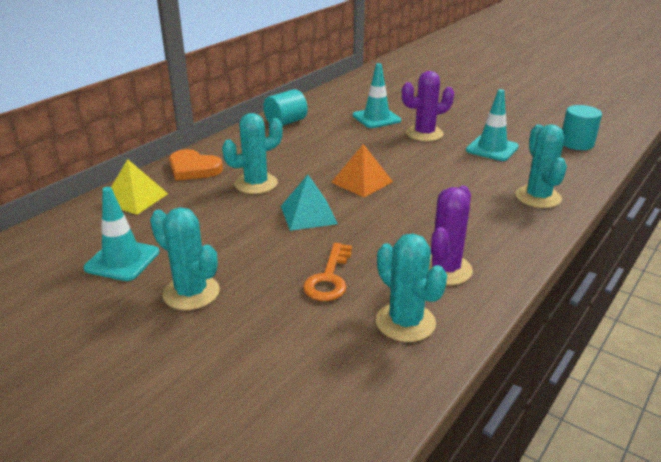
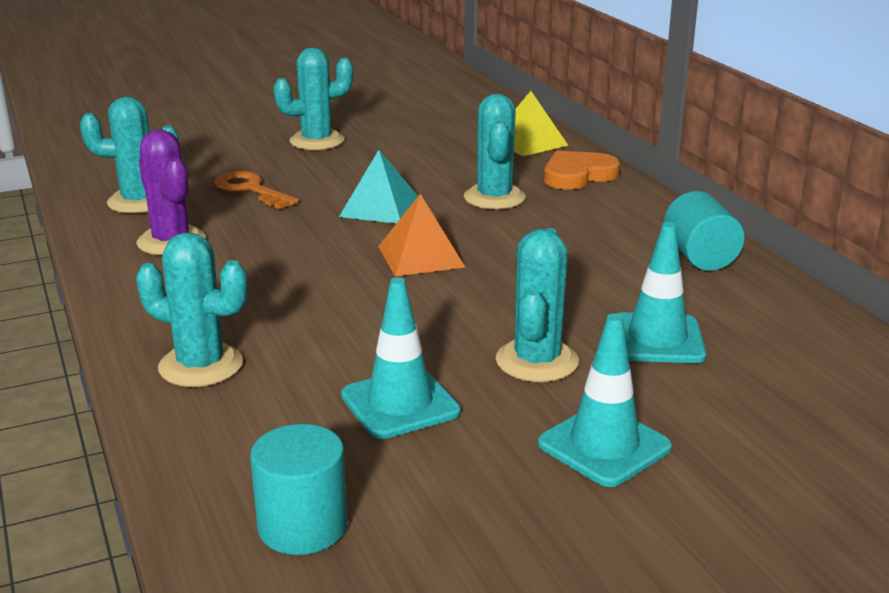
camera: 120 degrees right, 5 degrees down
turquoise traffic cone [83,187,160,281] -> turquoise traffic cone moved to [538,314,672,487]
purple cactus [402,71,454,141] -> turquoise cactus [496,228,579,382]

